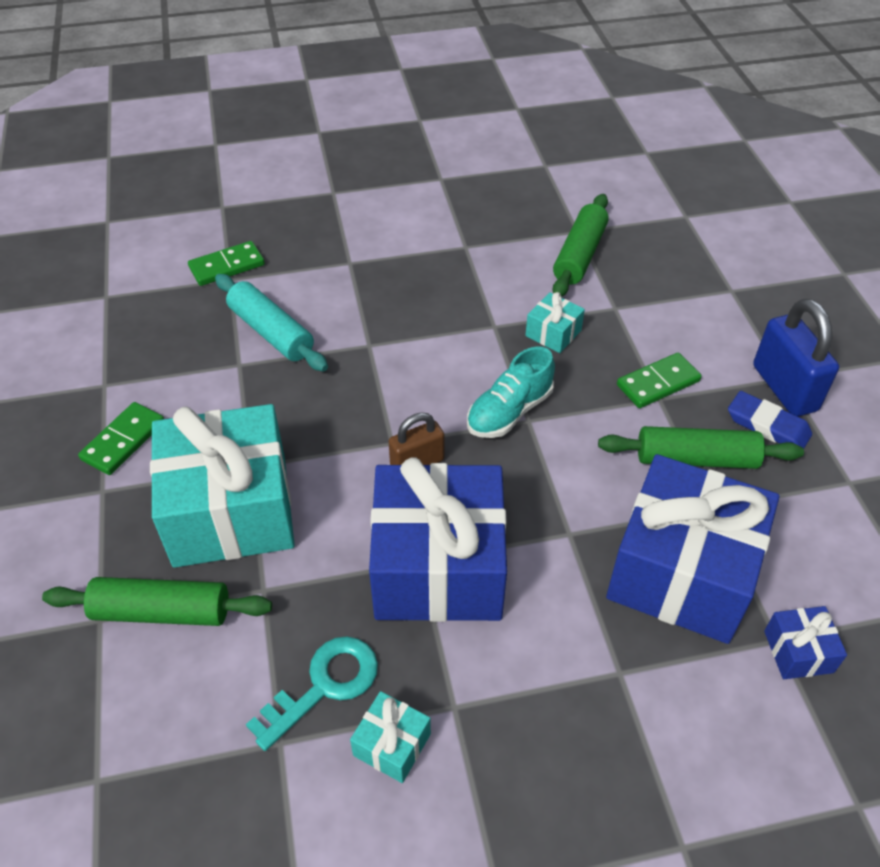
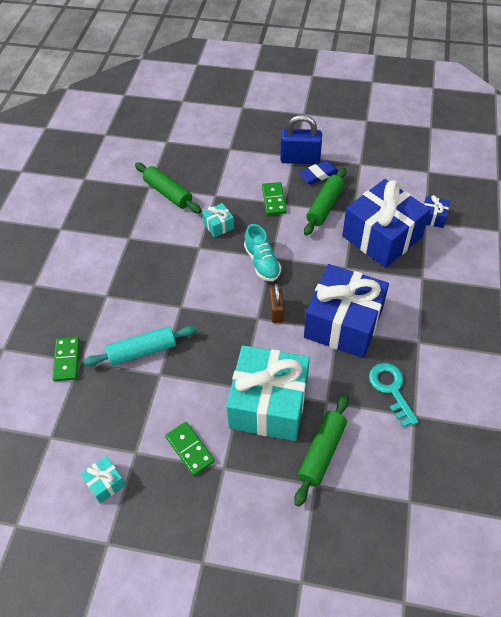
camera: 65 degrees left, 5 degrees up
turquoise gift [350,691,431,783] -> turquoise gift moved to [81,456,126,504]

